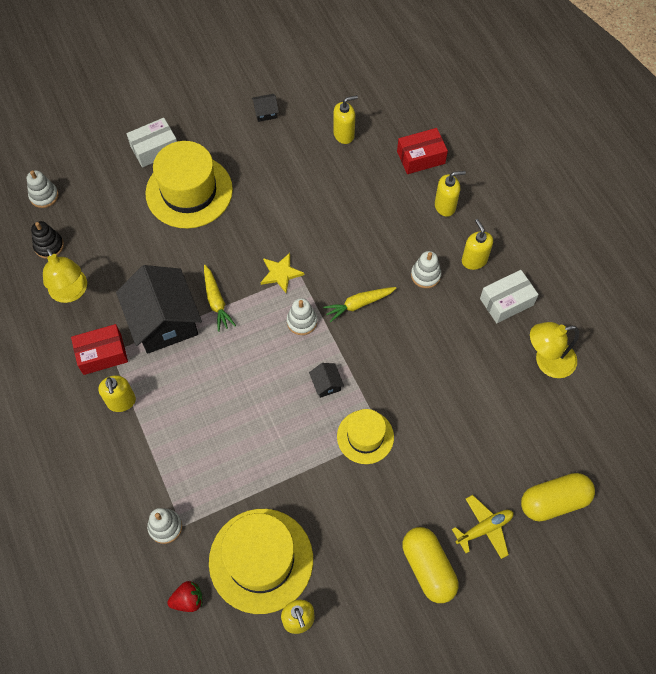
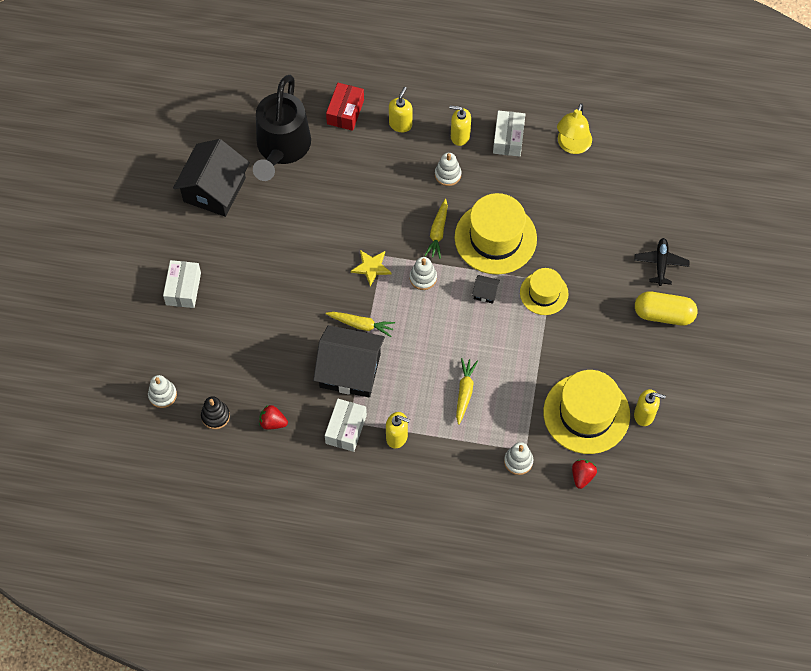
camera: 55 degrees left, 0 degrees up
yellow lamp [43,247,87,303] -> red strawberry [259,405,288,429]
red box [71,324,128,375] -> white box [325,399,367,452]
yellow hat [145,141,233,229] -> yellow hat moved to [455,193,537,275]
black house [252,94,279,122] -> black house [173,139,250,217], size x2.50
yellow soap dispenser [333,95,358,144] -> black watering can [253,75,311,181]
yellow plane [452,495,513,559] -> black plane [634,238,690,286]
yellow capsule [521,473,595,522] -> none
none -> yellow carrot [456,358,478,425]

